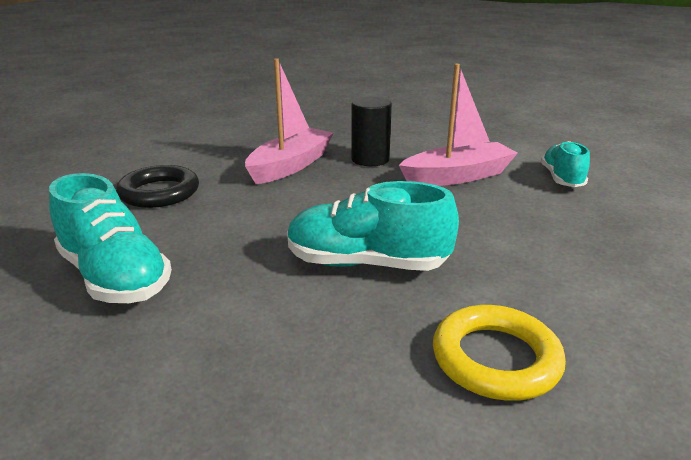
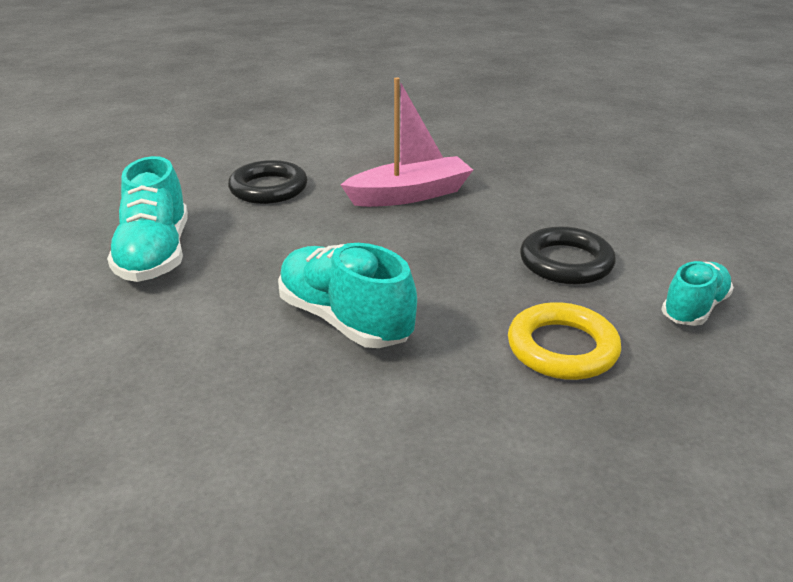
camera: 35 degrees right, 5 degrees up
black cylinder [351,97,392,166] -> none
pink boat [399,64,517,186] -> black ring [520,226,616,284]
yellow ring [433,305,566,401] -> yellow ring moved to [508,302,621,380]

